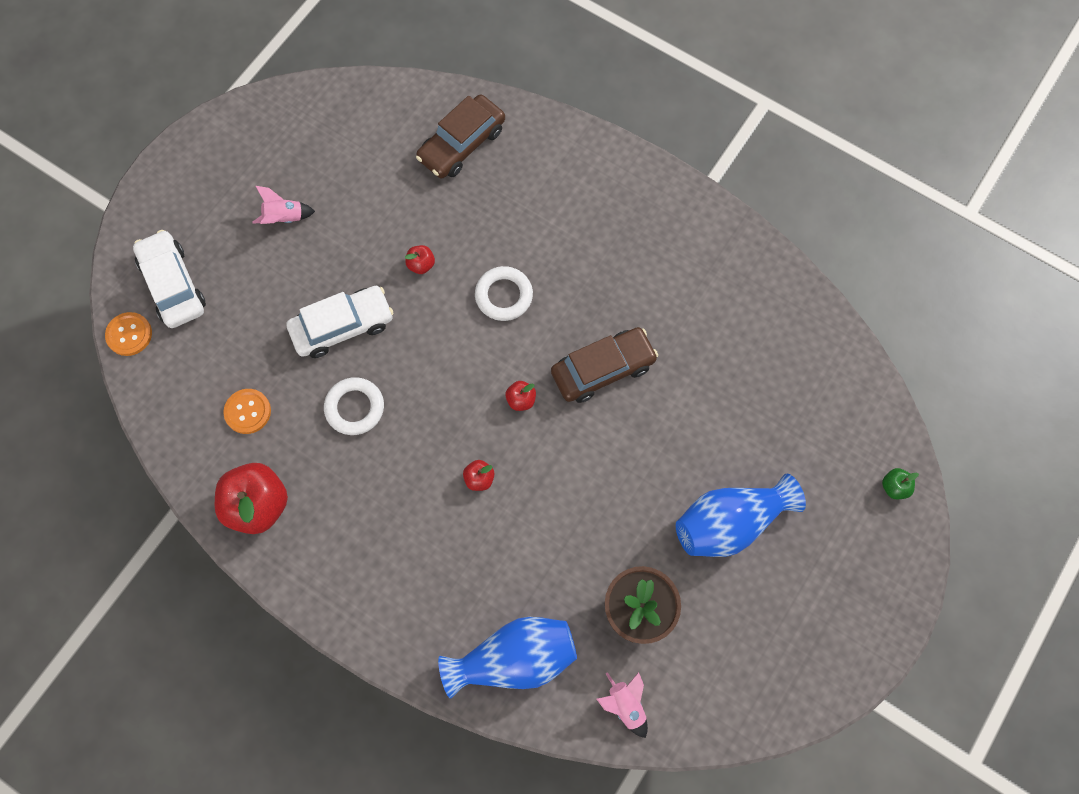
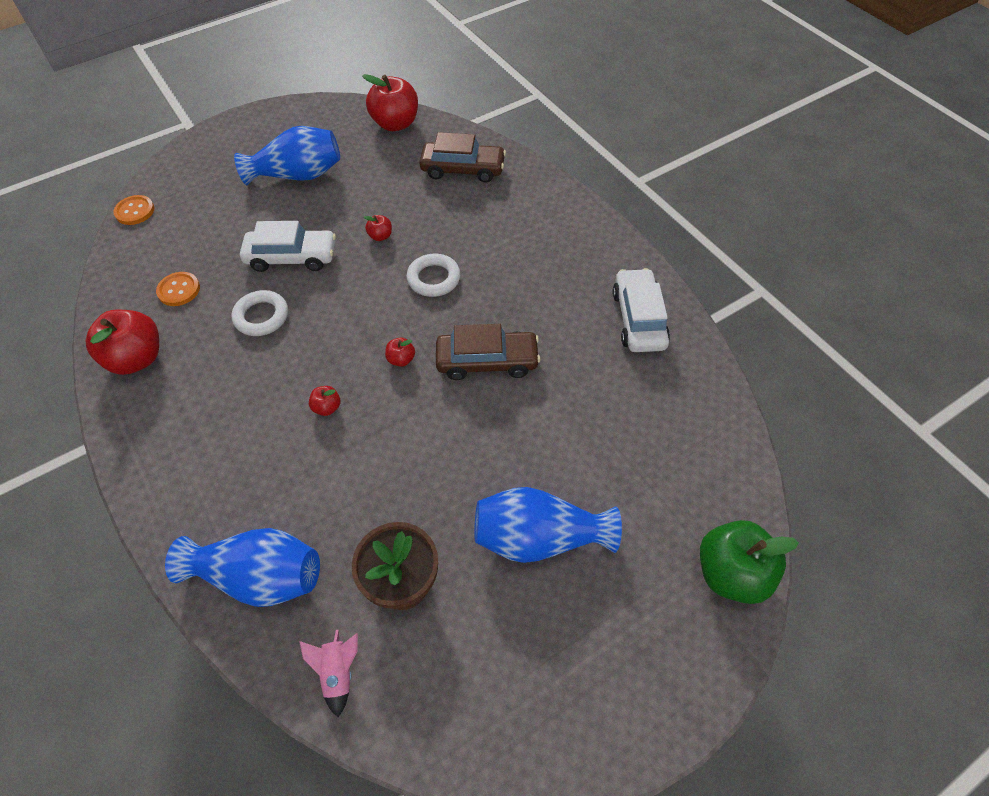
camera: 25 degrees right, 15 degrees down
white car [133,230,206,328] -> white car moved to [613,268,670,352]
pink rocket [252,186,315,224] -> blue vase [234,126,340,185]
brown car [416,95,505,178] -> brown car turned 150 degrees counterclockwise [419,132,506,183]
green apple [882,468,919,499] -> green apple [700,520,799,604], size x2.22
none -> red apple [362,74,418,131]

